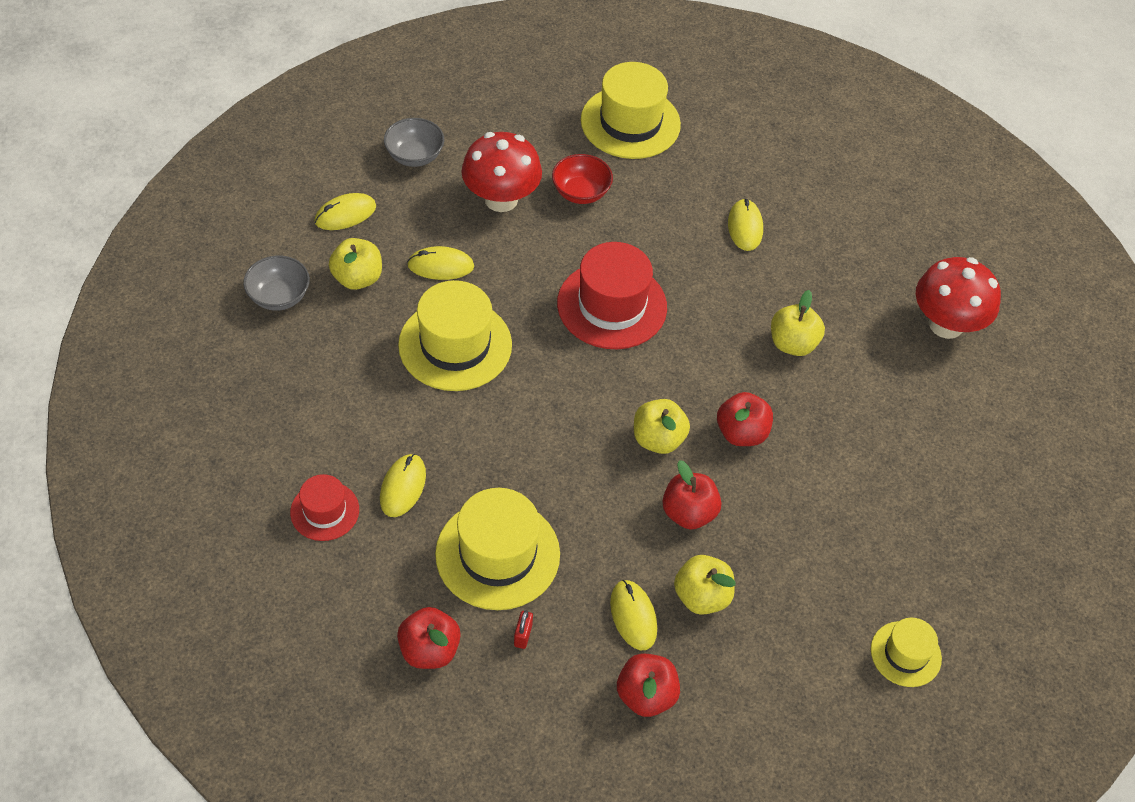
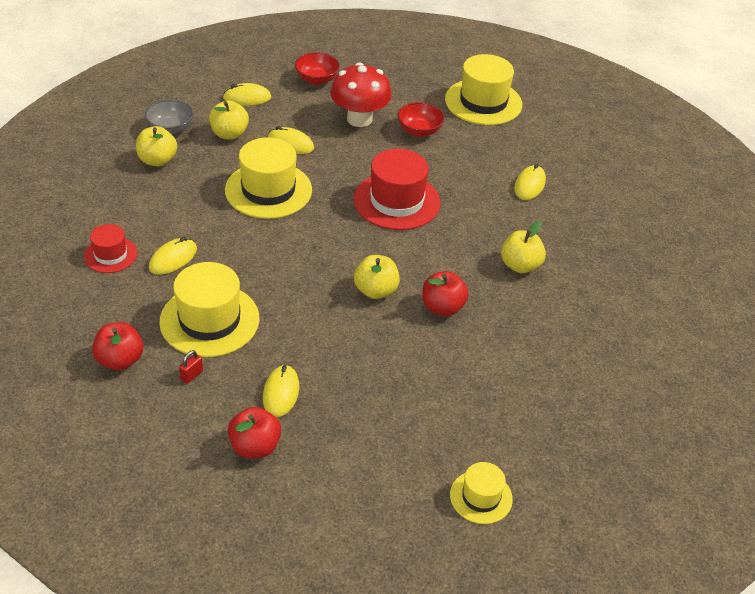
camera: 25 degrees right, 10 degrees down
grey bowl [384,118,444,167] -> red bowl [295,52,340,85]
red apple [662,460,721,530] -> none
yellow apple [674,555,736,615] -> yellow apple moved to [136,126,177,166]
red mushroom [916,257,1001,339] -> none

